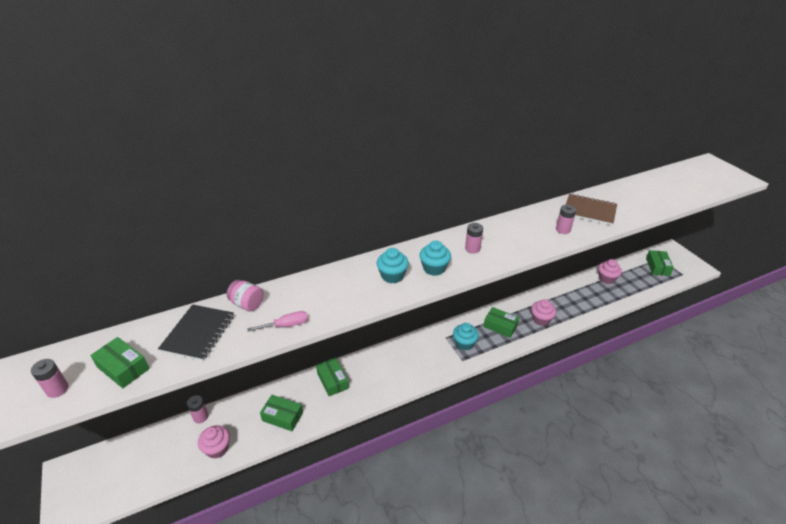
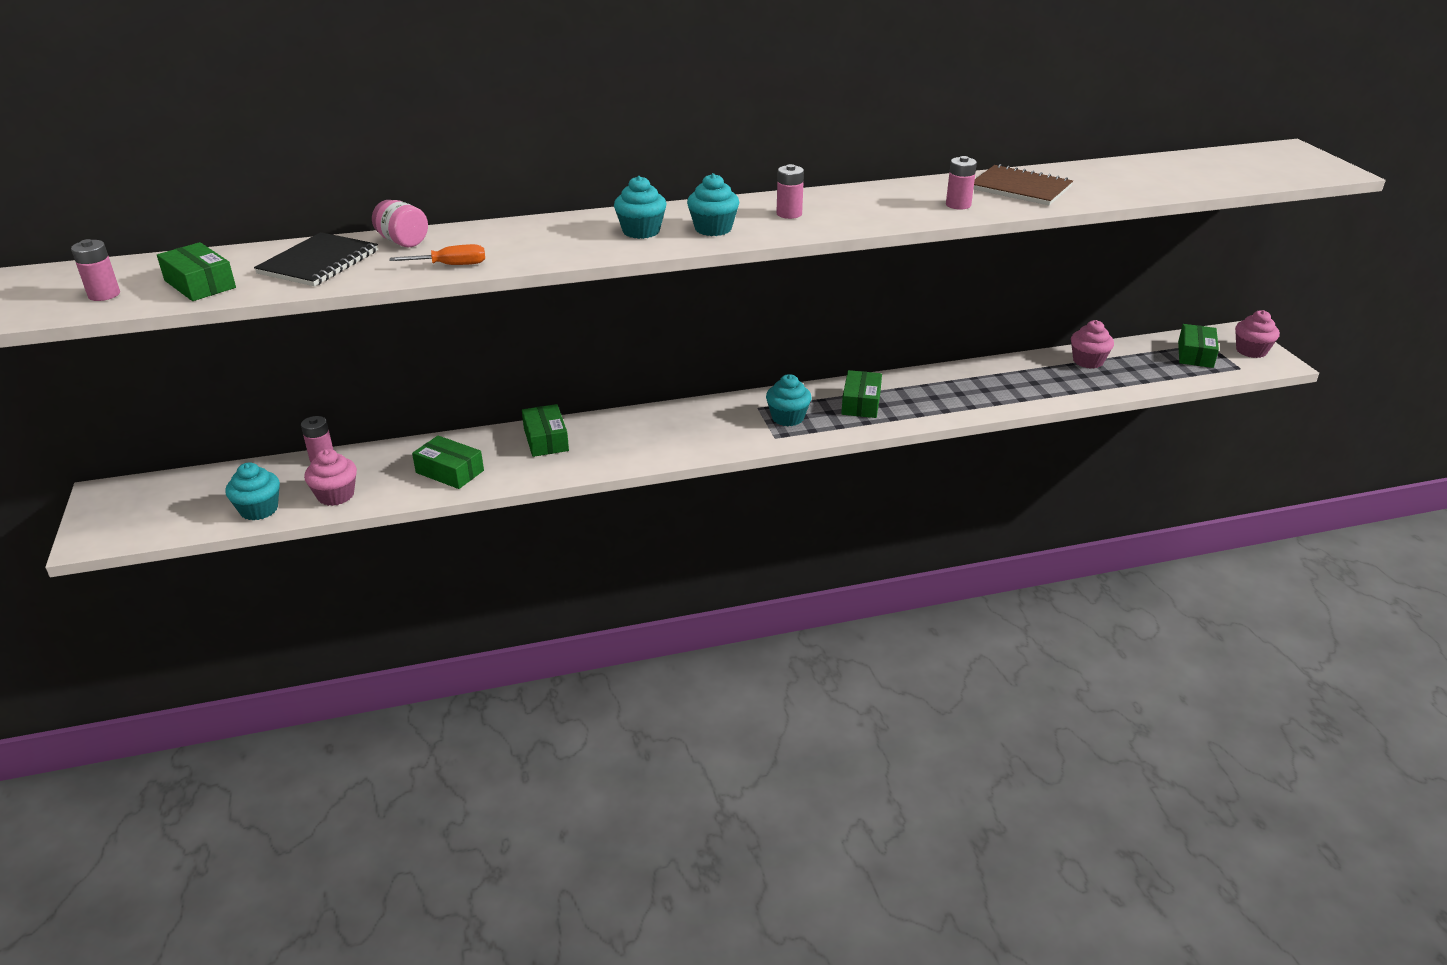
camera: 10 degrees right, 5 degrees down
pink screwdriver [247,311,308,331] -> orange screwdriver [389,244,485,265]
green box [483,307,519,338] -> green box turned 60 degrees clockwise [841,370,882,418]
pink cupcake [531,299,556,326] -> pink cupcake moved to [1235,310,1280,358]
none -> turquoise cupcake [225,462,280,520]

